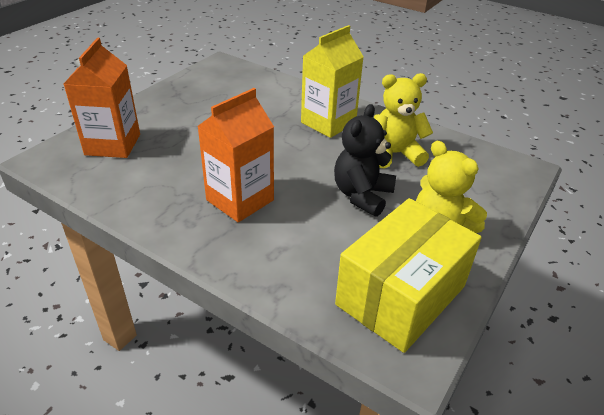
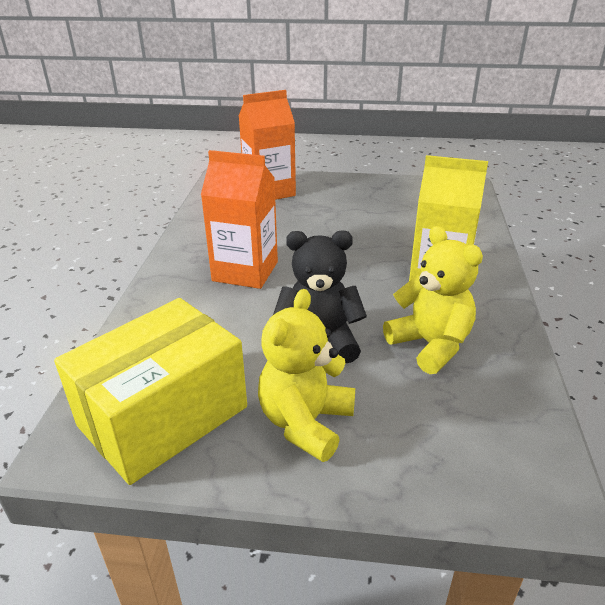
camera: 65 degrees right, 5 degrees down
yellow box [335,198,482,353] -> yellow box turned 60 degrees counterclockwise [54,298,247,485]

